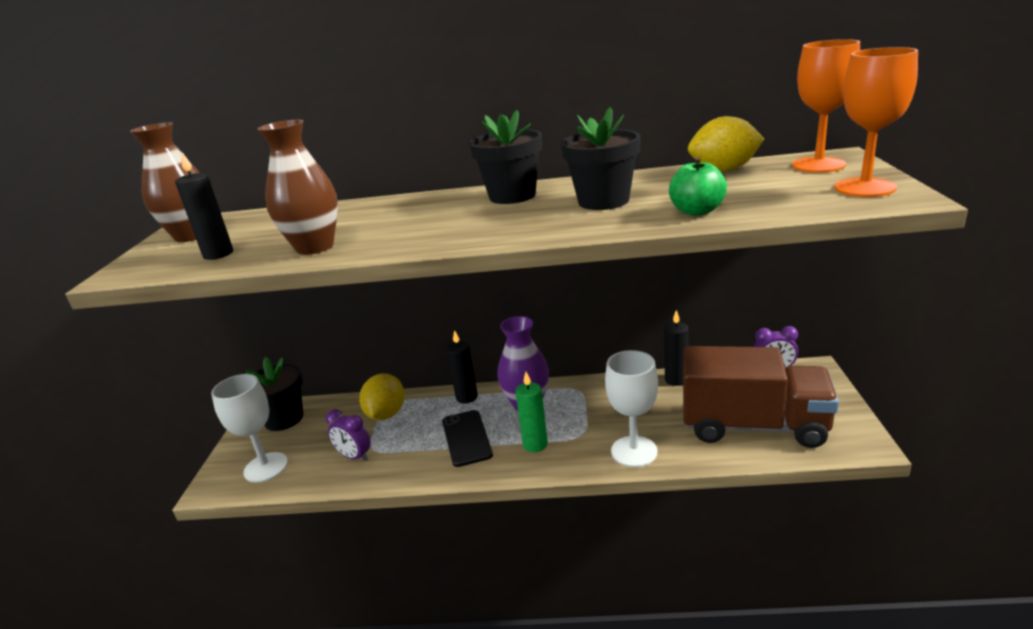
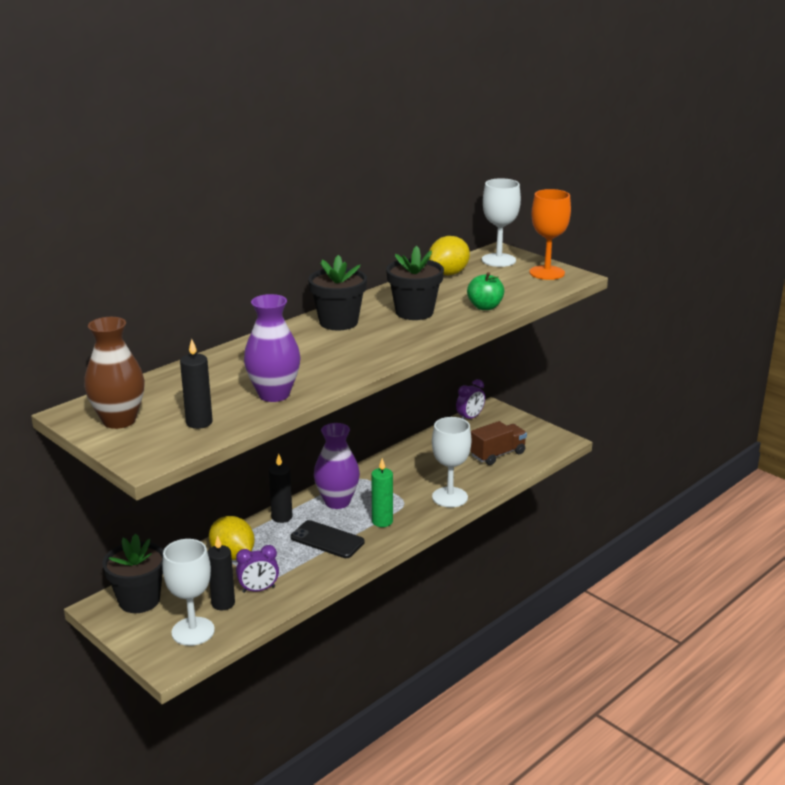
camera: 50 degrees left, 0 degrees up
brown vase [257,120,338,255] -> purple vase [244,294,300,402]
black candle [664,310,689,386] -> black candle moved to [208,535,235,610]
brown truck [683,346,839,448] -> brown truck [470,421,527,465], size x0.54
orange goblet [792,39,860,173] -> white goblet [482,178,521,267]

